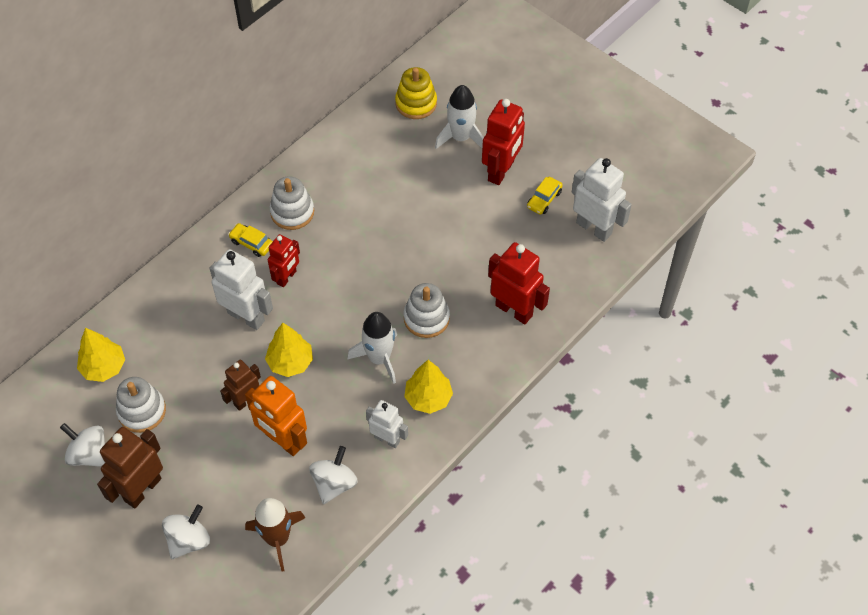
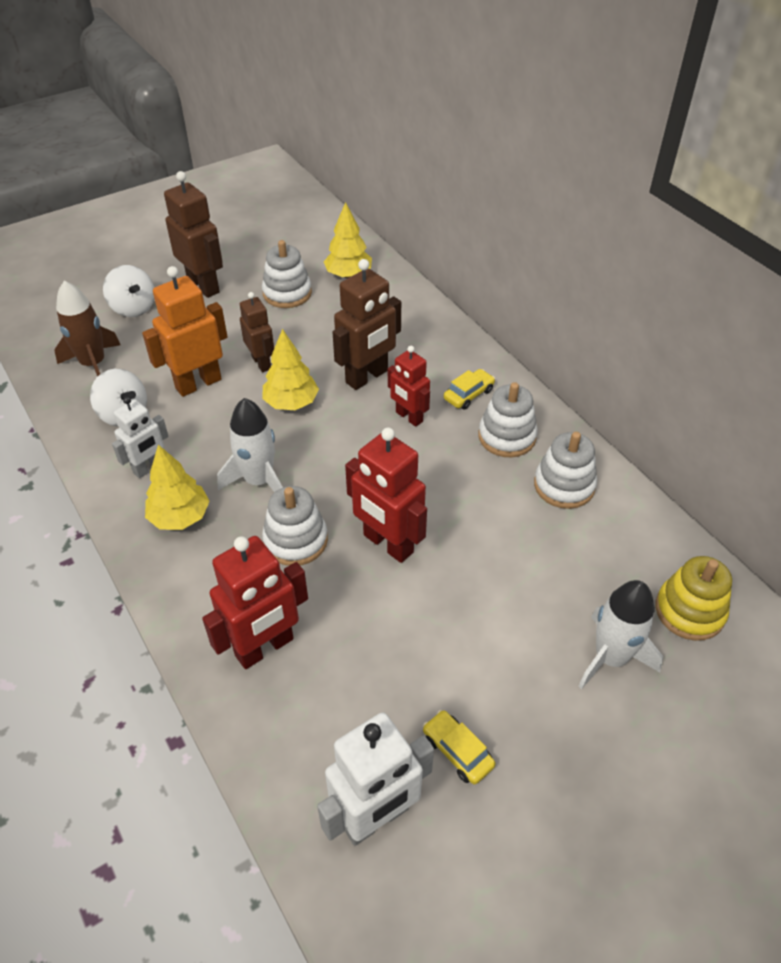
camera: 105 degrees right, 10 degrees down
white spinning top [60,423,105,467] -> none
white robot [210,249,273,330] -> brown robot [333,259,401,390]
red robot [482,99,525,185] -> red robot moved to [345,428,427,563]
none -> white stacking toy [534,432,597,509]

